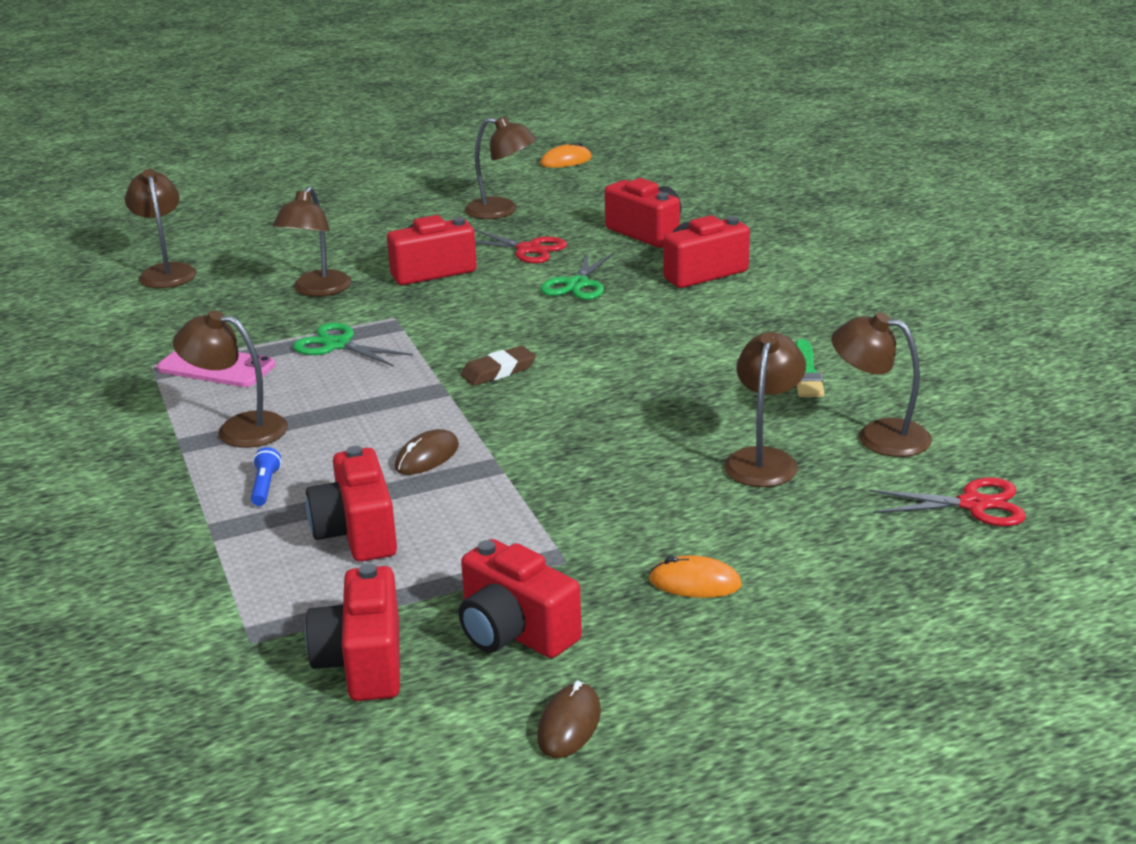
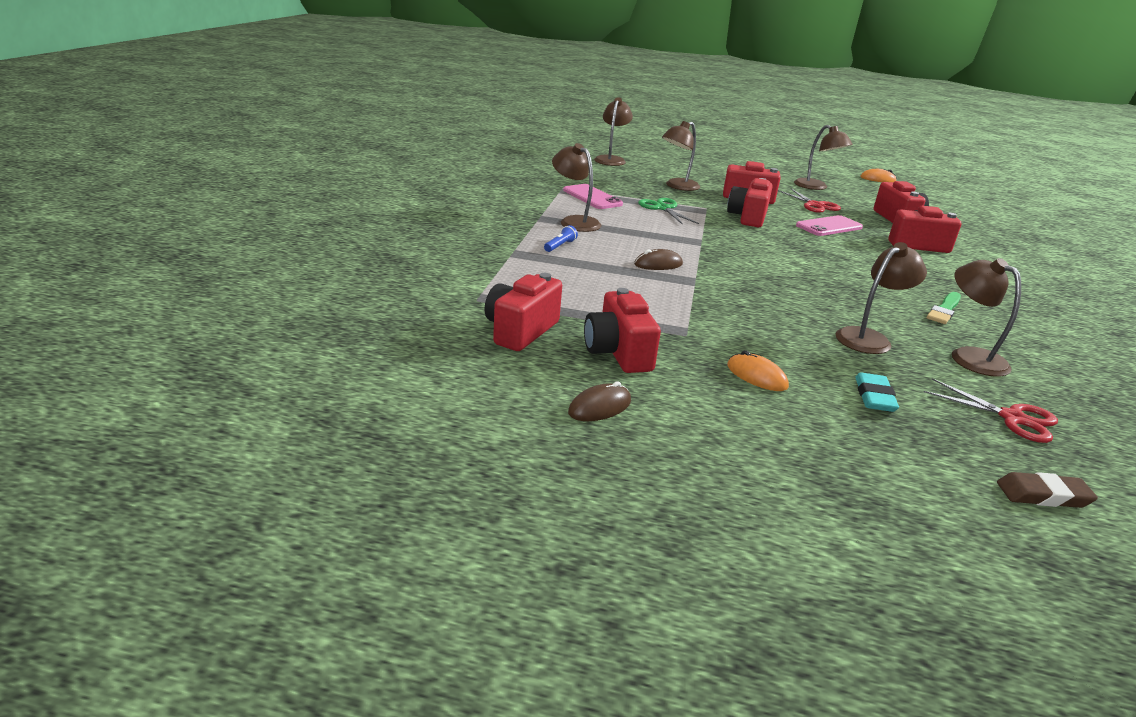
camera: 30 degrees right, 0 degrees up
red camera [306,446,397,562] -> red camera moved to [727,178,773,227]
brown eraser [461,346,536,386] -> brown eraser moved to [997,472,1098,508]
green scissors [540,252,614,300] -> pink phone [796,215,863,236]
none -> turquoise eraser [855,372,899,412]

